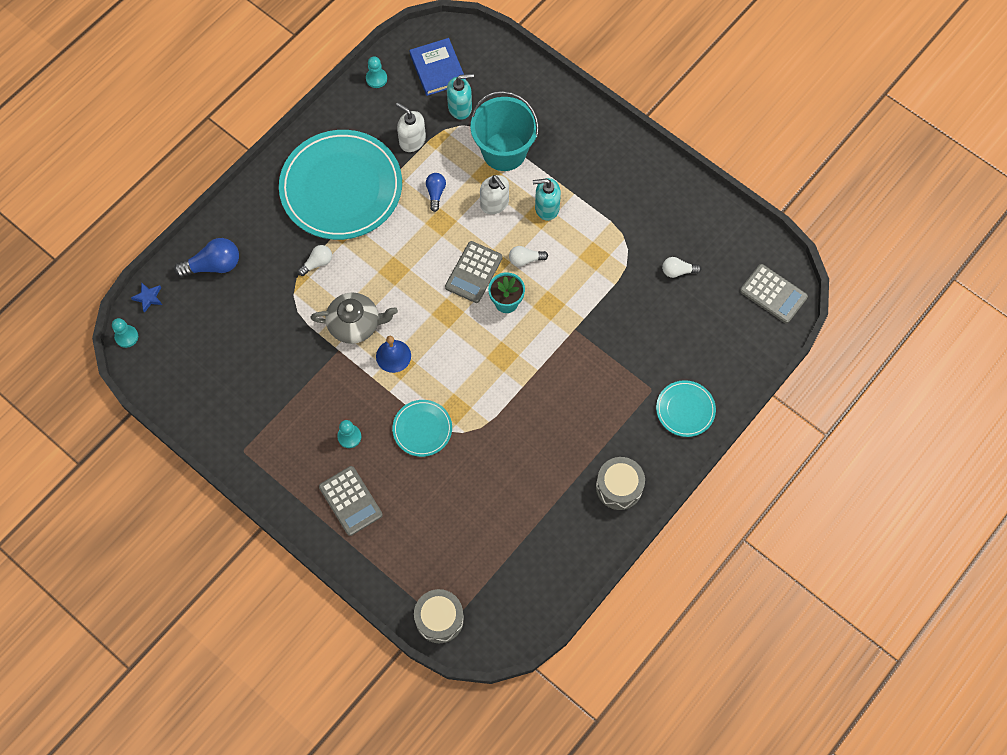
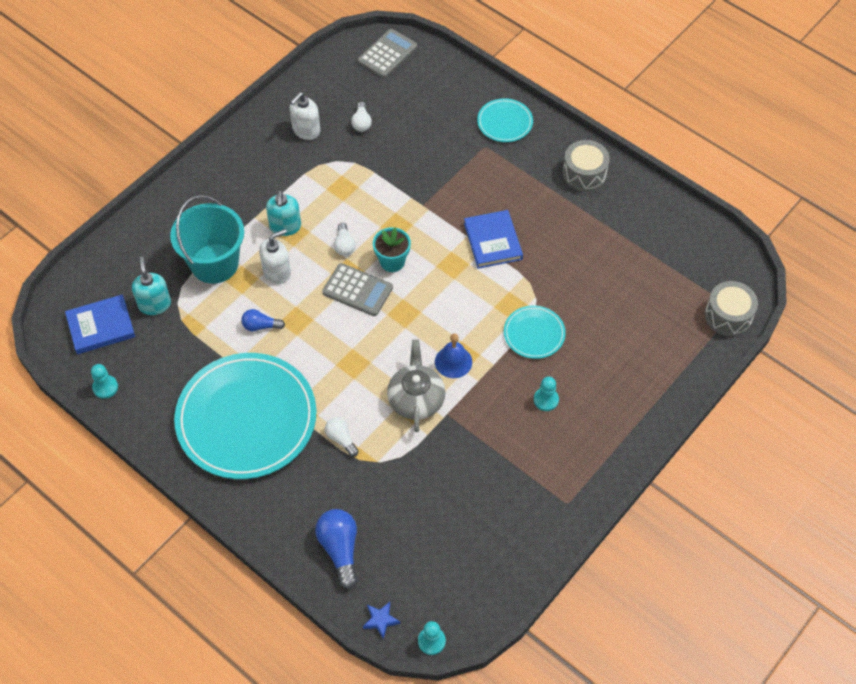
camera: 90 degrees left, 10 degrees down
grey calculator [319,466,383,536] -> none
white soap dispenser [396,103,426,152] -> white soap dispenser moved to [290,92,320,140]
none -> blue book [464,210,523,269]

